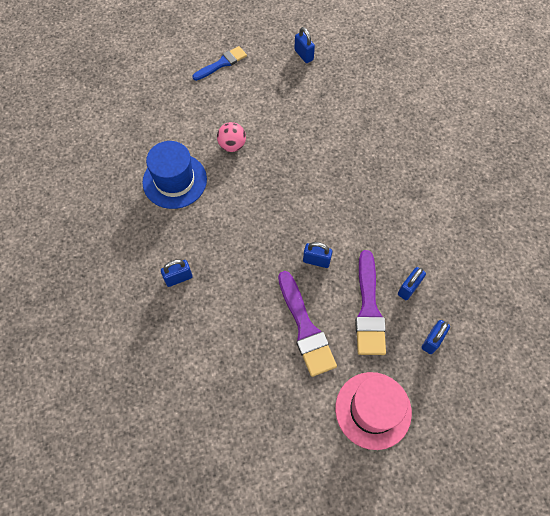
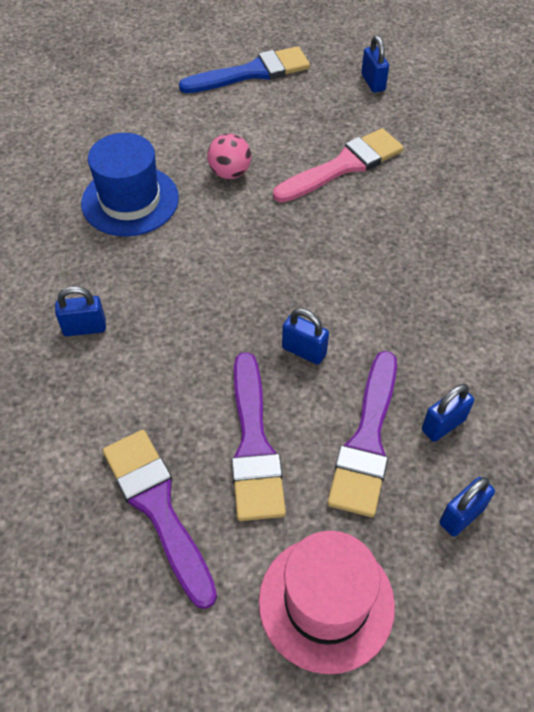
camera: 15 degrees right, 10 degrees down
blue brush [192,46,247,81] -> blue brush [179,46,310,93], size x1.52
none -> purple brush [103,430,217,609]
none -> pink brush [273,128,404,203]

